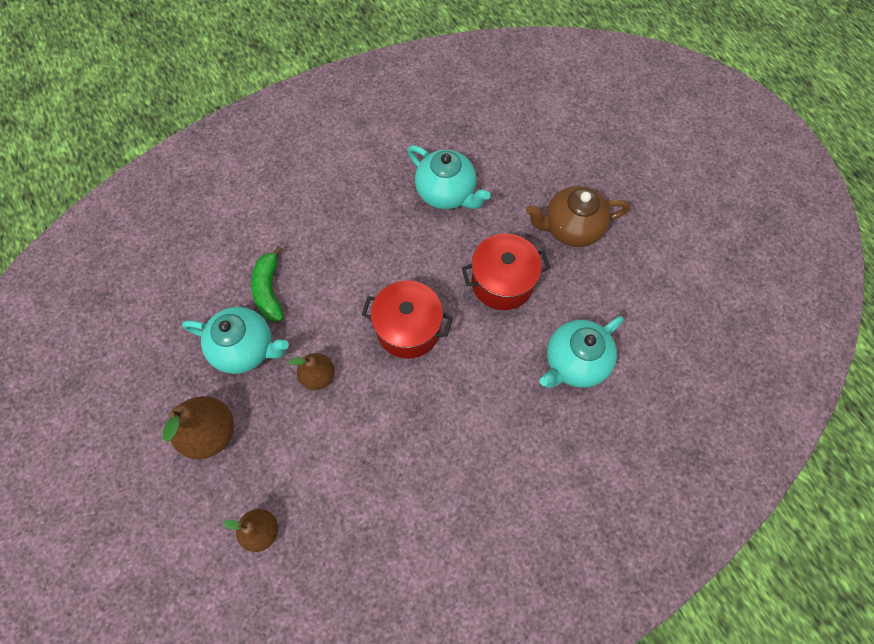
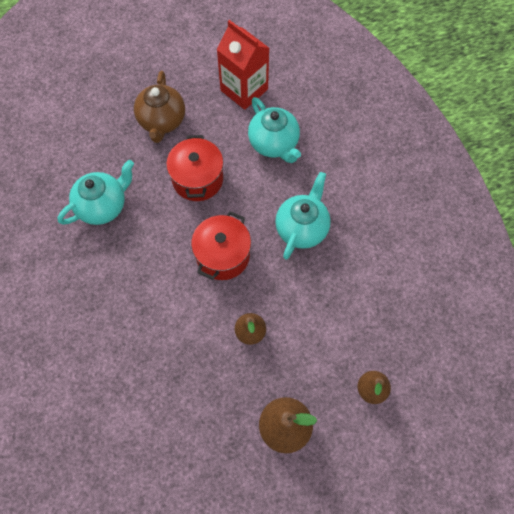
camera: 80 degrees left, 0 degrees up
turquoise teapot [182,307,289,374] -> turquoise teapot moved to [275,172,331,260]
green banana [251,246,284,322] -> none
none -> red carton [217,20,269,110]

